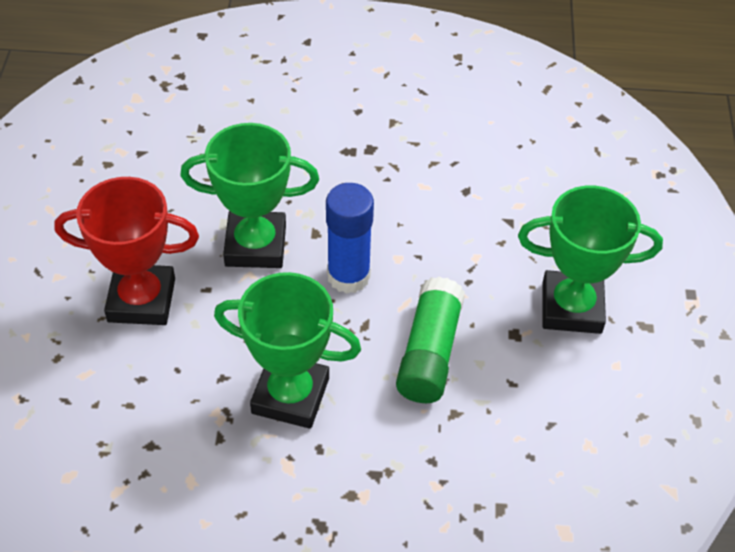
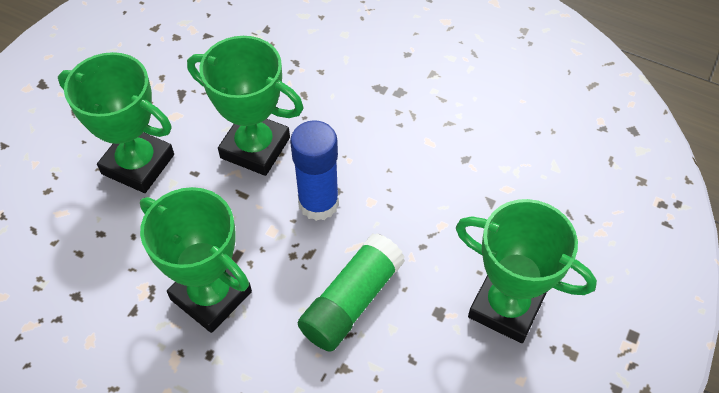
camera: 25 degrees right, 5 degrees up
red trophy [54,177,199,325] -> green trophy [58,52,174,193]

